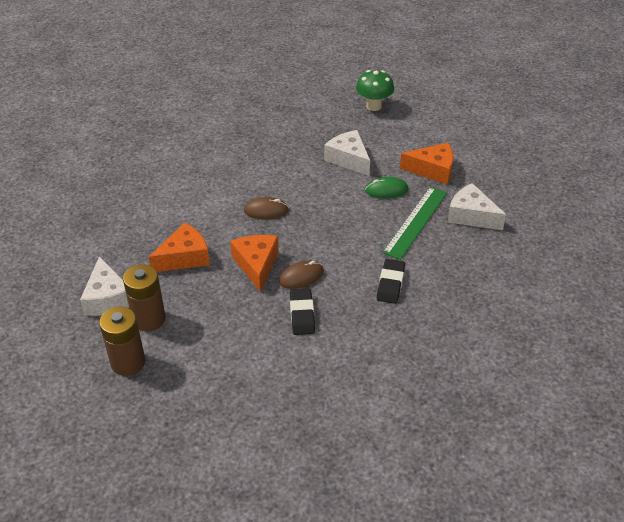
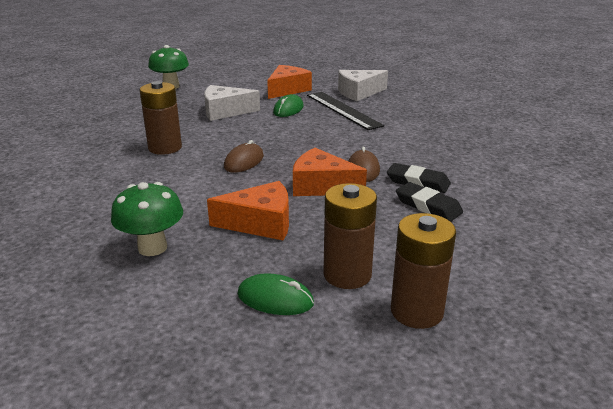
camera: 60 degrees left, 15 degrees down
white cheese [80,256,129,316] -> green mouse [237,273,314,315]
orange cheese [149,222,210,272] -> orange cheese turned 90 degrees clockwise [207,181,289,241]
black eraser [377,259,405,304] -> black eraser moved to [396,182,463,222]
green ruler [383,187,447,260] -> black ruler [307,92,384,130]
none -> green mushroom [111,182,183,256]
none -> brown battery [140,81,182,155]

